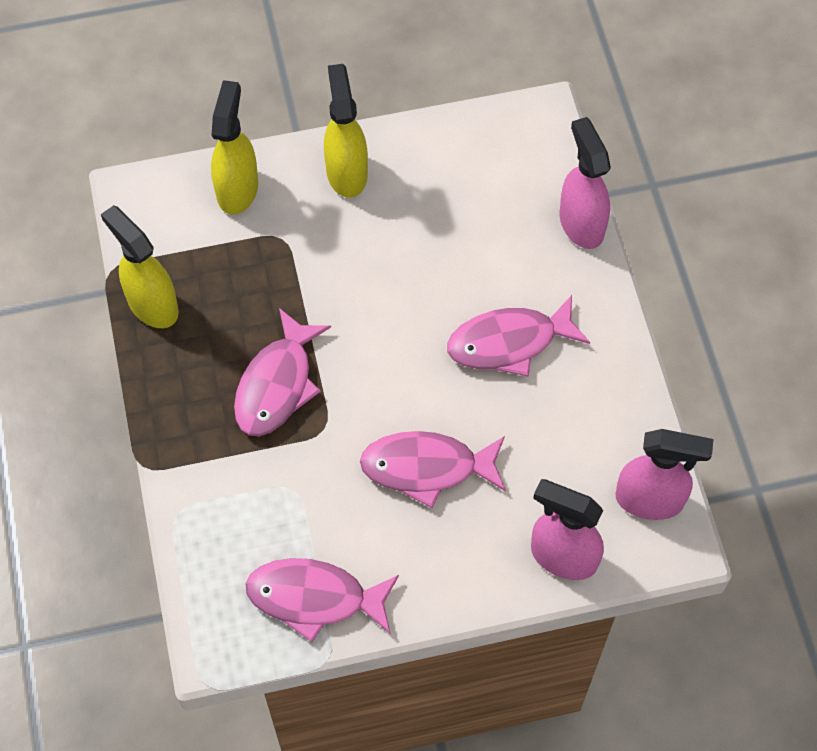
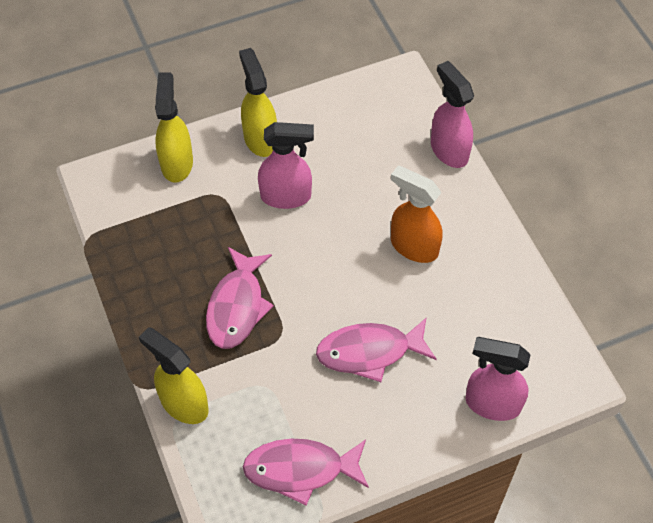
camera: 10 degrees left, 5 degrees down
yellow spray bottle [101,205,179,328] -> yellow spray bottle moved to [139,327,209,424]
pink fish [447,295,590,377] -> orange spray bottle [391,166,443,263]
pink spray bottle [615,429,713,520] -> pink spray bottle moved to [258,122,314,209]

